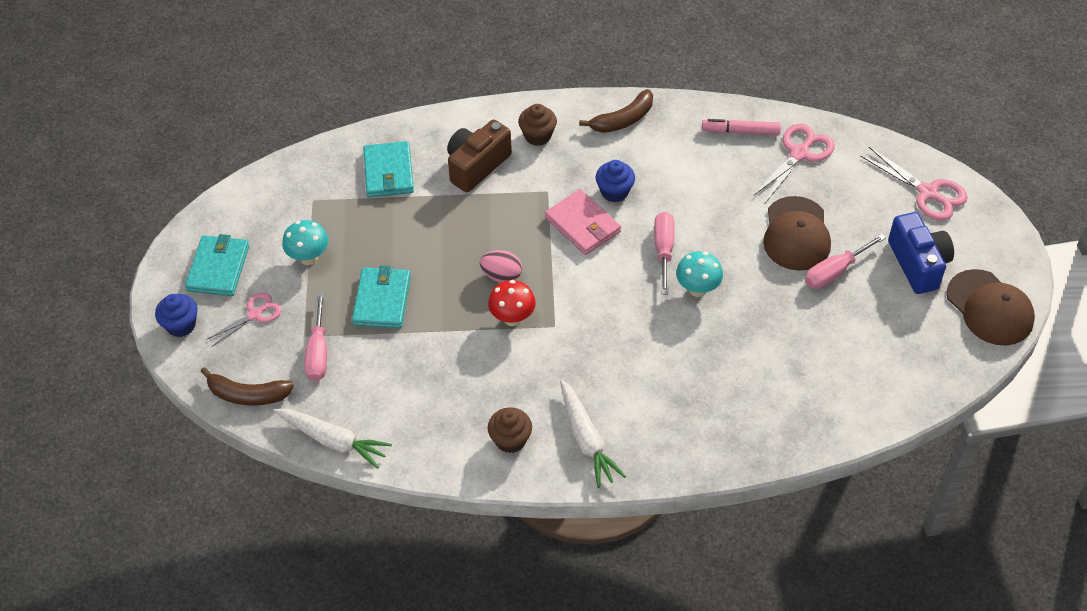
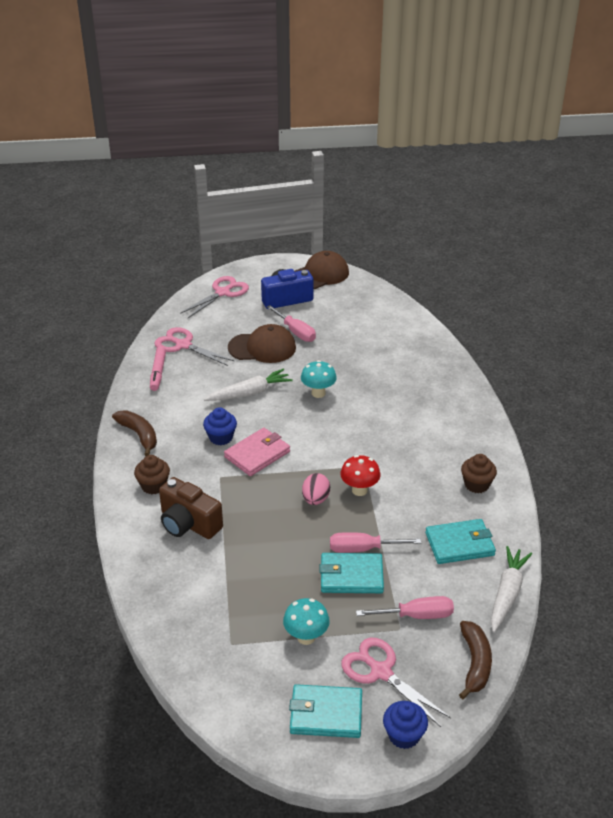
camera: 95 degrees left, 15 degrees down
pink scissors [206,293,282,346] -> pink scissors [341,638,451,727], size x1.52
turquoise wallet [363,141,414,197] -> turquoise wallet moved to [425,519,496,564]
white carrot [560,380,626,488] -> white carrot moved to [204,369,293,401]
pink screwdriver [654,212,675,294] -> pink screwdriver moved to [330,532,421,553]

